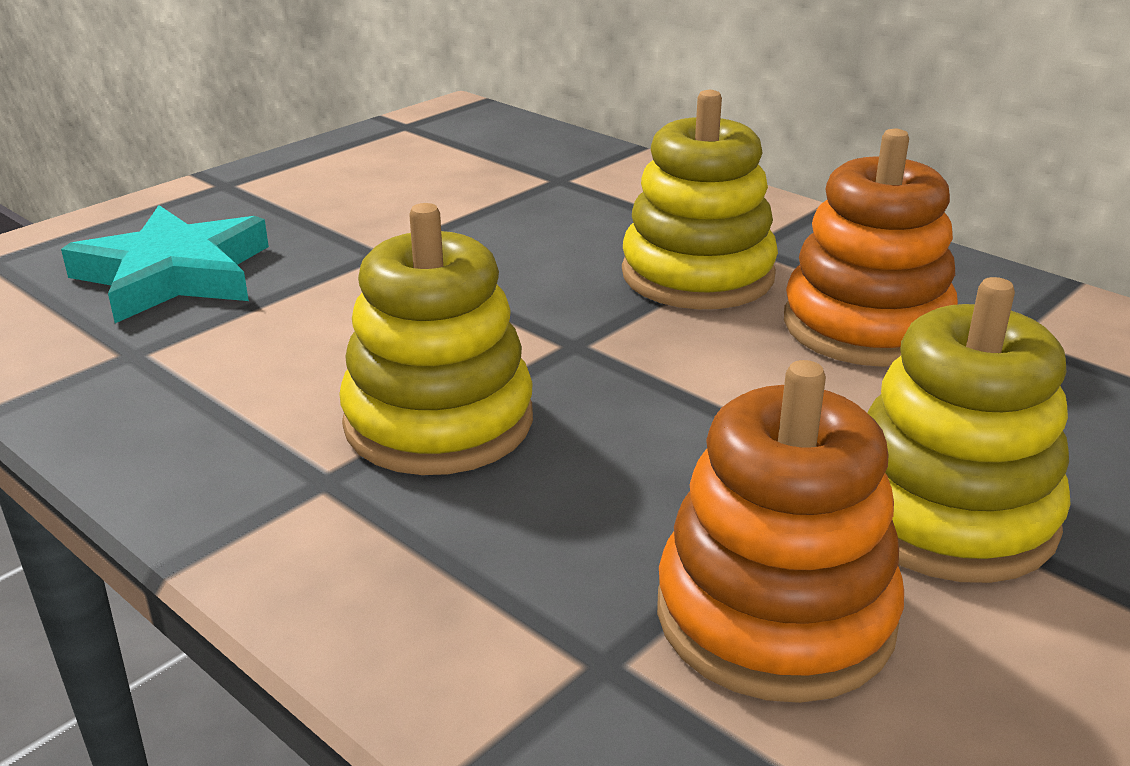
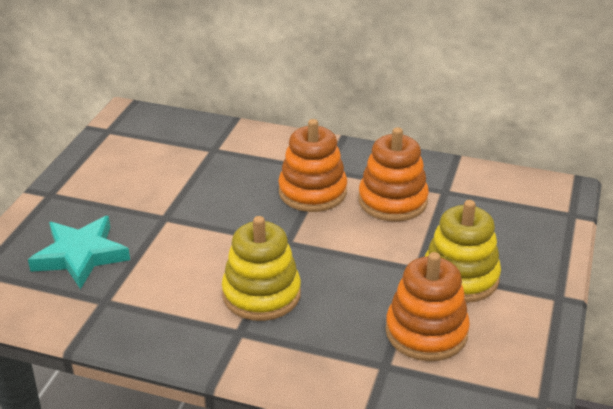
camera: 25 degrees left, 5 degrees up
yellow stacking toy [622,90,778,309] -> orange stacking toy [278,119,347,212]

